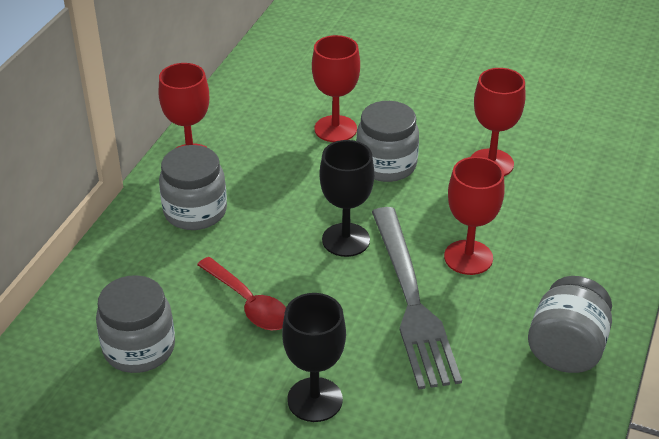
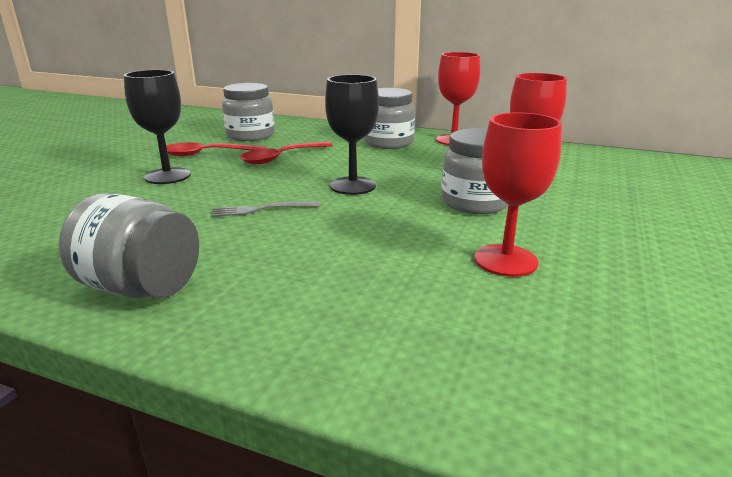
camera: 90 degrees right, 15 degrees down
grey fork [372,207,462,390] -> grey fork [211,201,320,217], size x0.43
red goblet [444,157,505,275] -> none
none -> red spoon [166,142,267,157]

